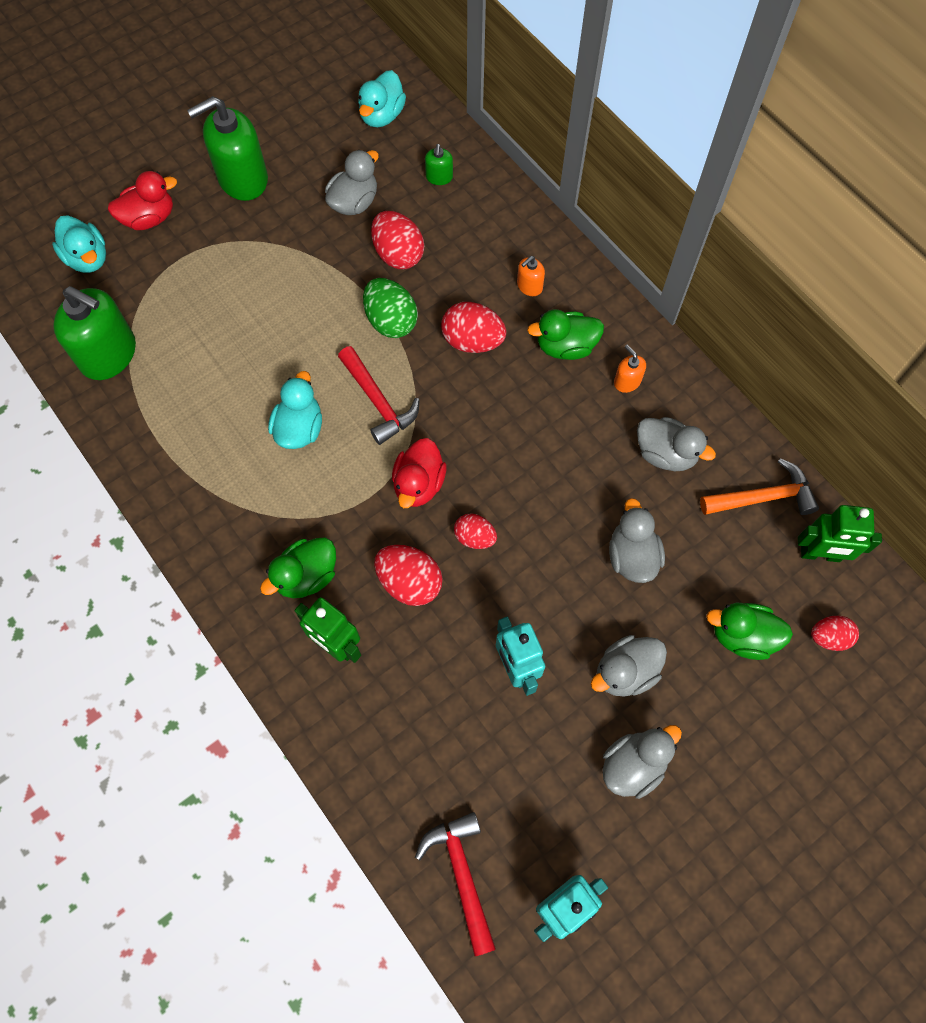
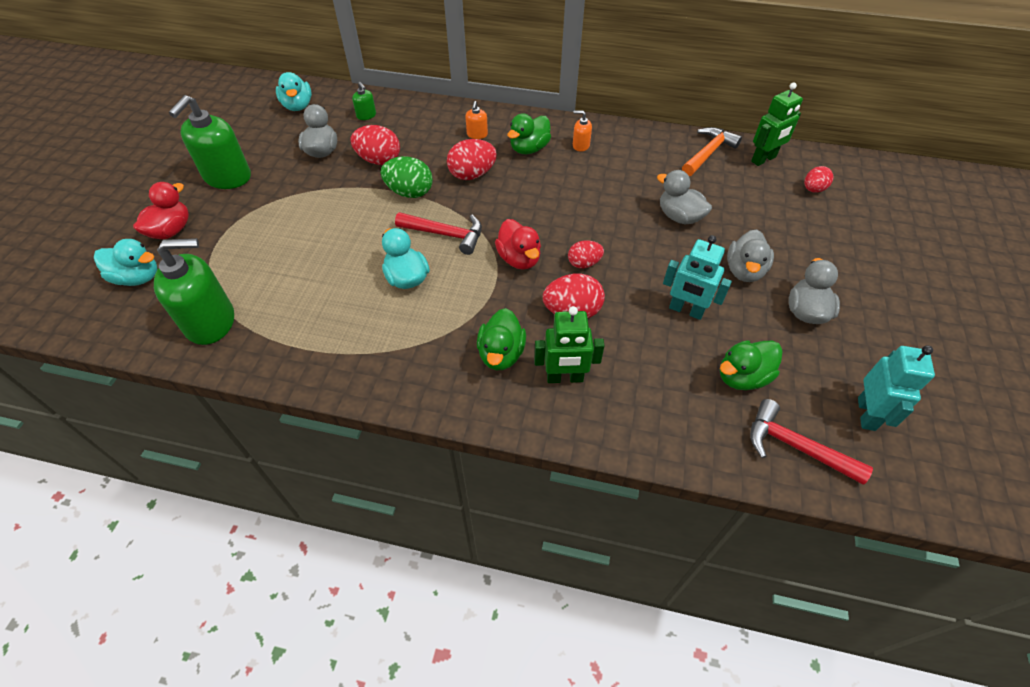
camera: 40 degrees left, 15 degrees down
grey duck [637,417,716,471] -> none
green duck [706,603,793,660] -> green duck moved to [720,340,782,390]

